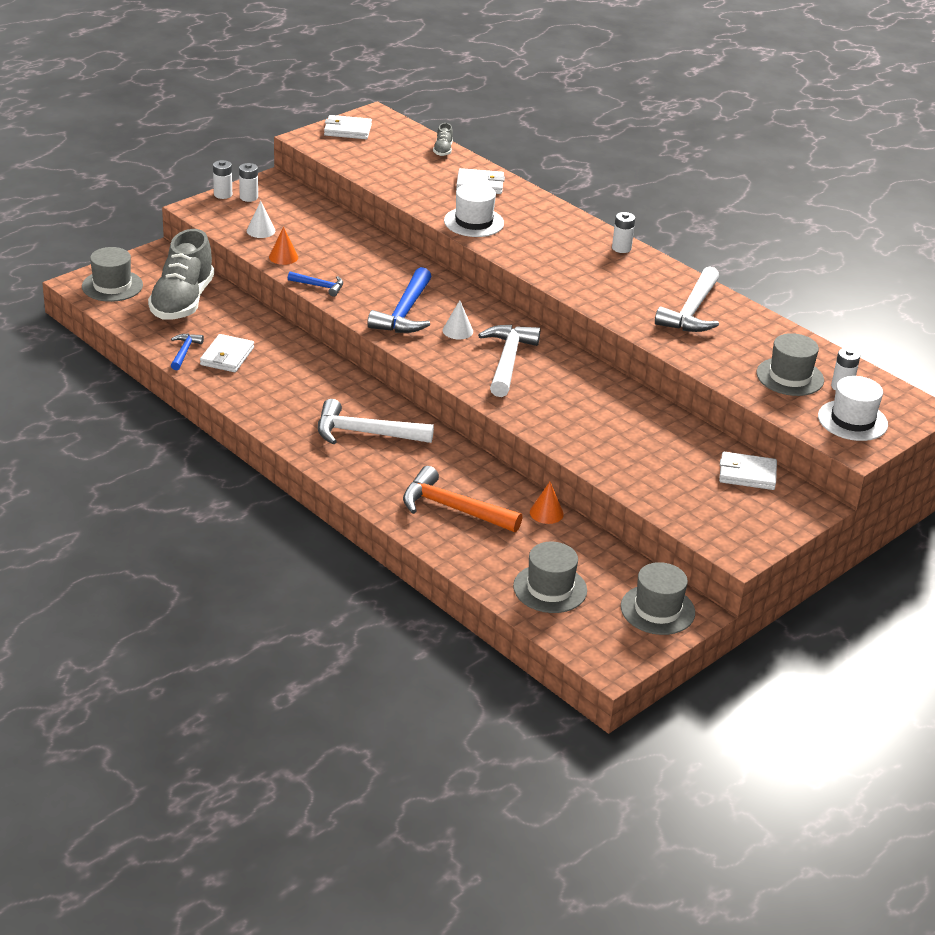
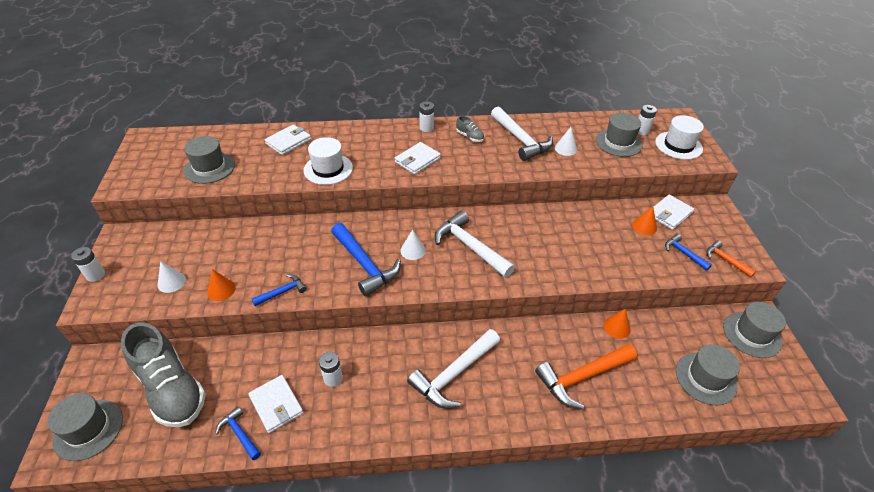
camera: 50 degrees left, 10 degrees up
white battery [239,163,258,202] -> white battery moved to [319,352,343,387]
white wallet [324,115,372,139] -> white wallet moved to [394,142,441,175]
grey shoe [433,123,453,156] -> grey shoe moved to [456,116,484,142]
none -> grey hat [184,136,235,184]
none -> white cone [555,127,577,156]
none -> orange cone [632,206,657,235]
none -> blue hammer [665,234,712,271]
none -> orange hammer [706,240,756,277]

